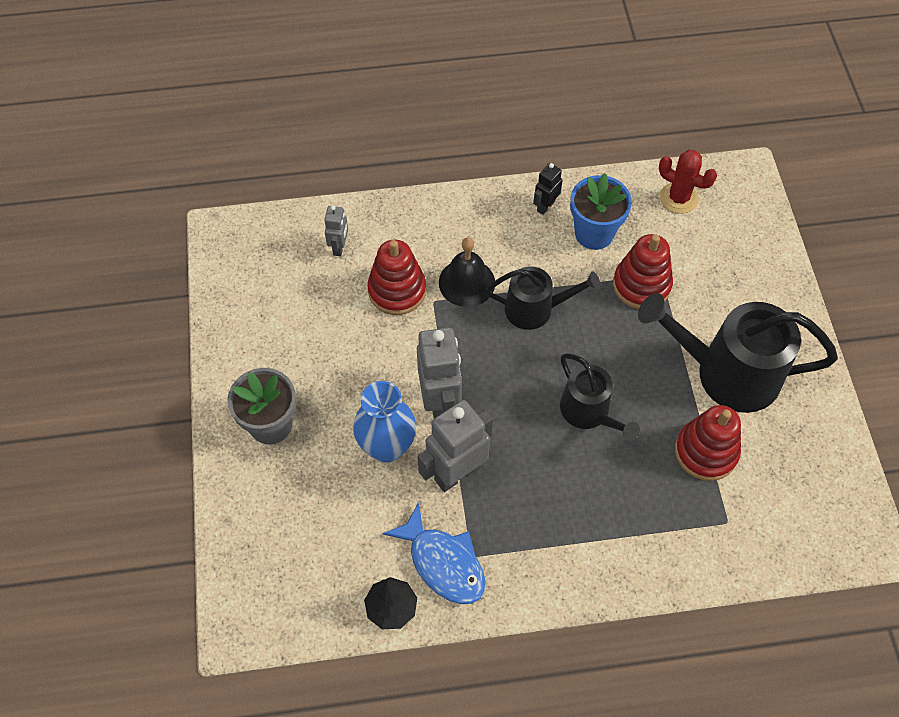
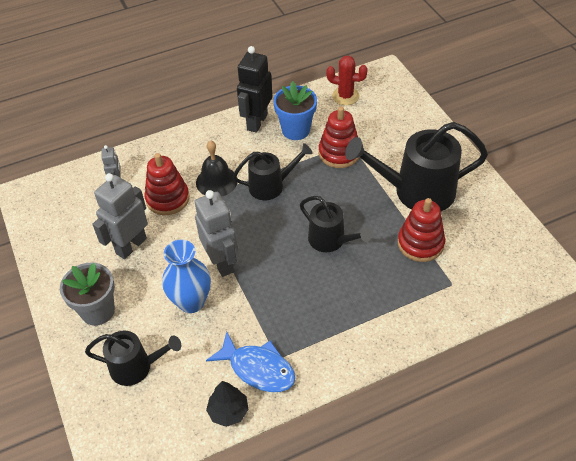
camera: 15 degrees left, 10 degrees down
grey robot [418,400,493,492] -> grey robot moved to [93,173,148,259]
black robot [533,163,562,215] -> black robot [237,46,272,133], size x1.92
none -> black watering can [85,330,181,386]

